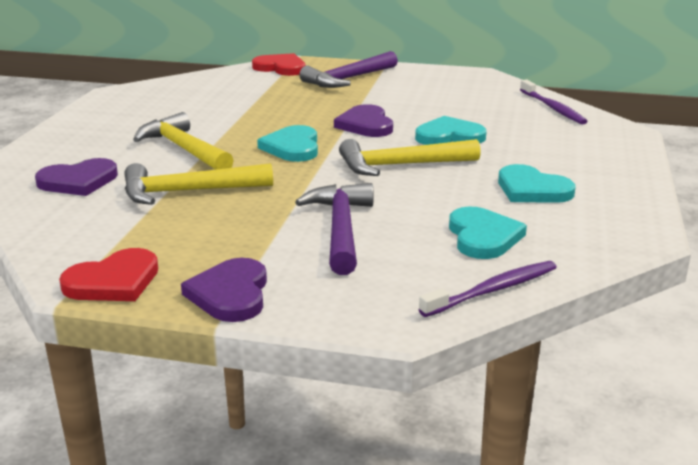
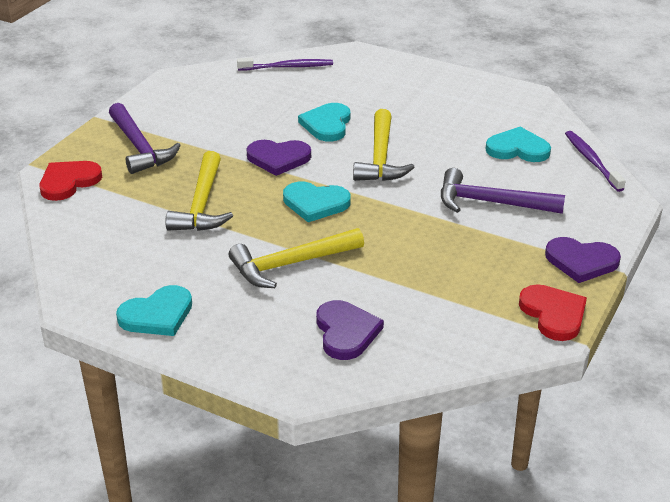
camera: 75 degrees left, 10 degrees up
yellow hammer [125,163,273,205] -> yellow hammer moved to [165,151,233,231]
turquoise heart [498,164,576,203] -> turquoise heart moved to [116,285,192,336]

